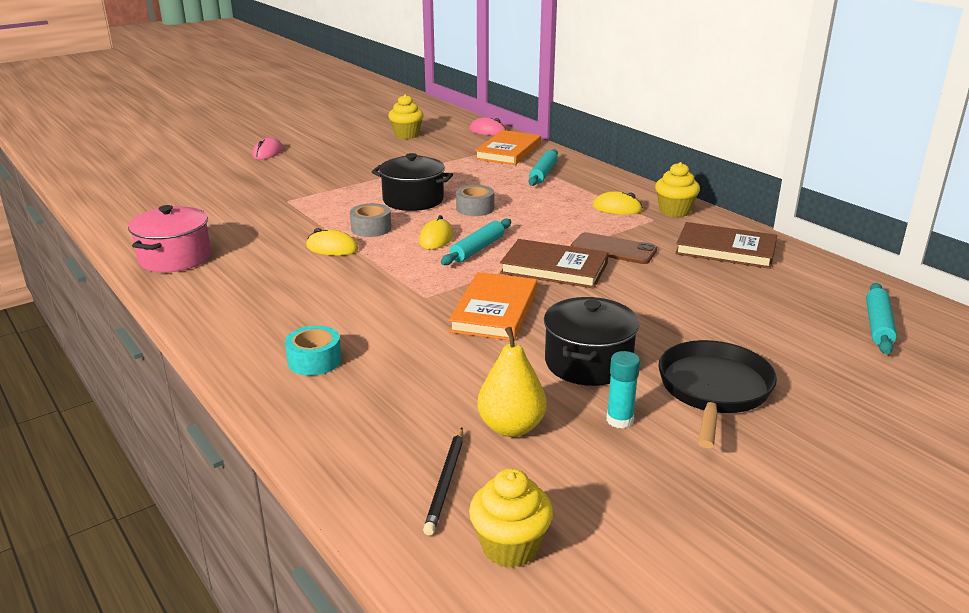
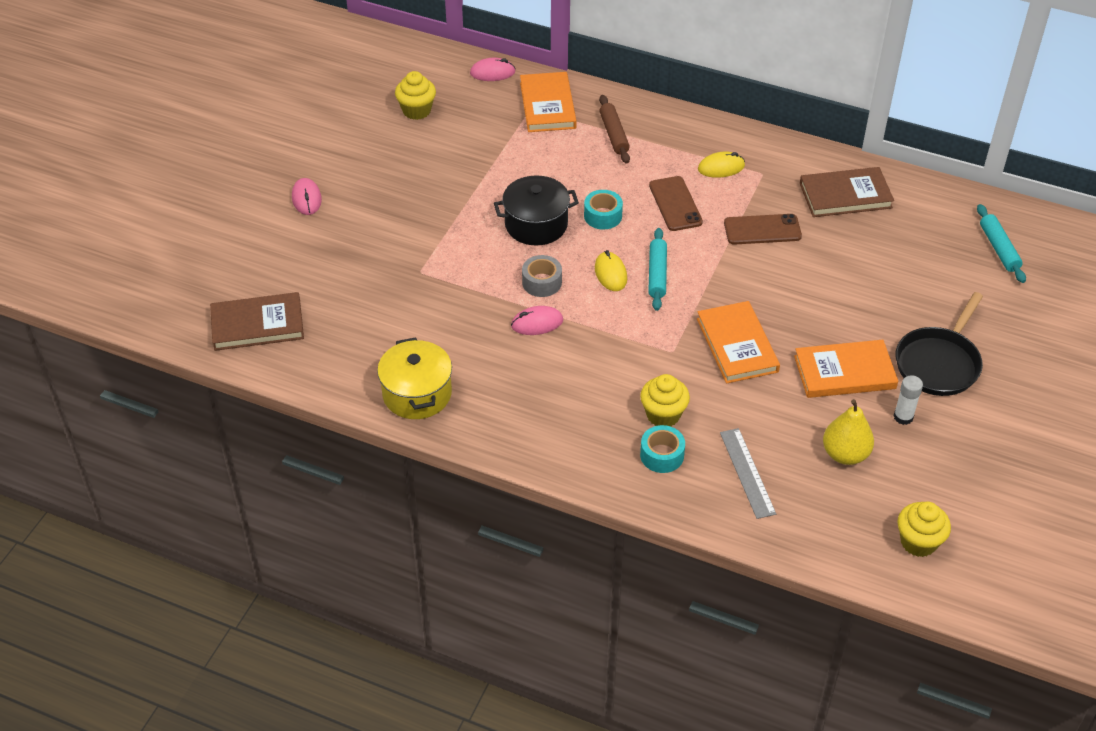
camera: 30 degrees left, 20 degrees up
pink pot [128,205,211,273] -> yellow pot [377,337,452,419]
yellow mouse [306,228,358,256] -> pink mouse [511,306,563,335]
black pencil [423,428,463,535] -> none
grey tape [456,185,494,216] -> turquoise tape [584,190,623,229]
brown book [500,239,608,289] -> brown book moved to [210,292,304,351]
turquoise rolling pin [529,149,558,186] -> brown rolling pin [599,95,630,164]
black pot [544,297,639,386] -> orange book [794,340,898,398]
turquoise glue stick [607,351,640,429] -> white glue stick [894,375,923,425]
yellow cupcake [655,162,700,217] -> yellow cupcake moved to [640,374,690,427]
black pan [658,340,777,448] -> black pan turned 135 degrees counterclockwise [895,292,983,396]
none -> brown phone [649,176,703,231]
none -> grey ruler [720,428,776,519]

